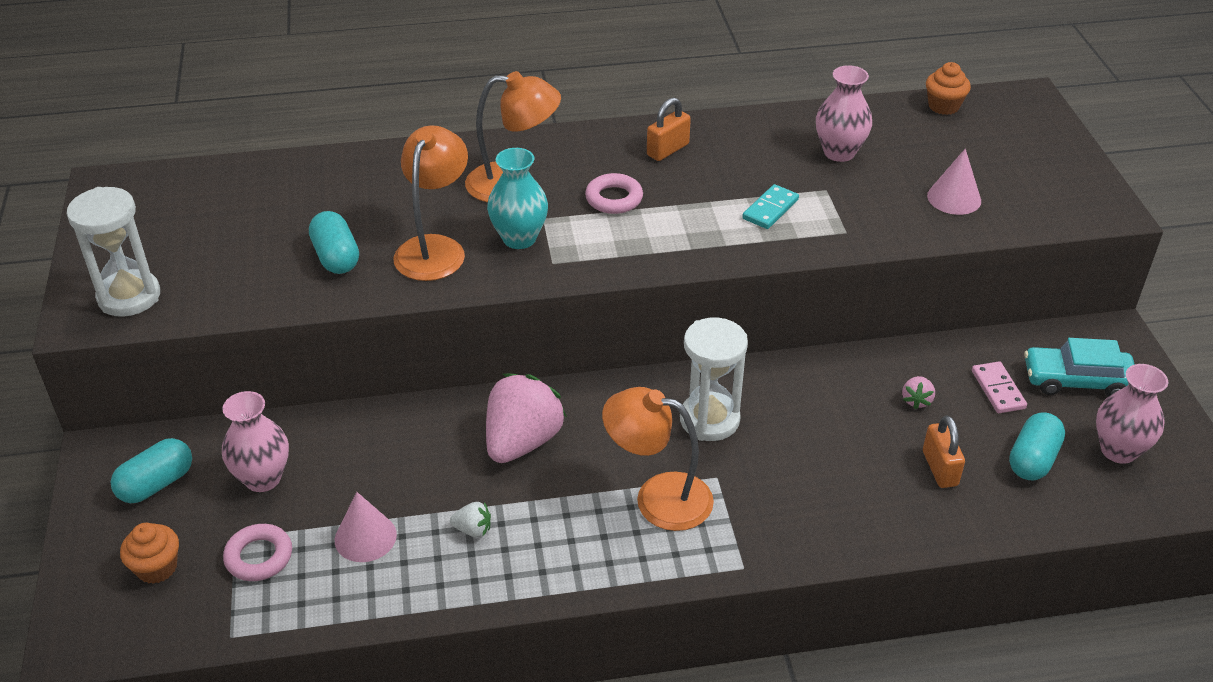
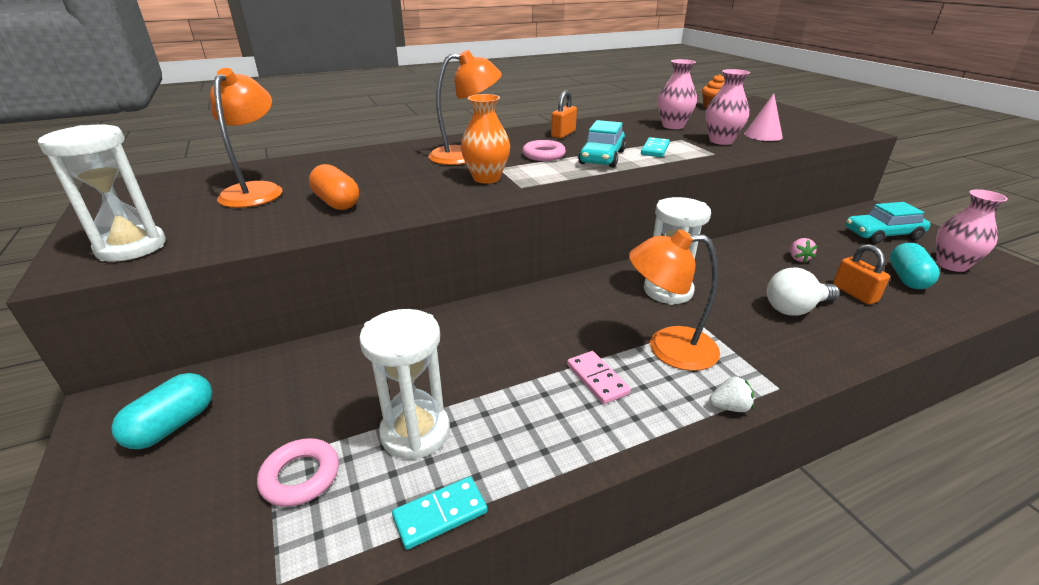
camera: 15 degrees left, 10 degrees down
orange cupcake [120,523,179,584] -> none
pink vase [222,391,289,492] -> pink vase moved to [706,69,750,145]
turquoise capsule [309,211,359,274] -> orange capsule [309,164,359,210]
pink cone [335,492,397,562] -> white hourglass [359,309,450,460]
orange lamp [394,125,468,281] -> orange lamp moved to [210,68,282,208]
white strawberry [450,502,491,538] -> white strawberry moved to [709,376,754,412]
pink strawberry [486,374,567,463] -> none
turquoise vase [487,148,548,249] -> orange vase [461,94,510,184]
pink domino [972,361,1027,413] -> pink domino moved to [567,351,631,404]
none -> turquoise domino [392,477,488,550]
none -> turquoise car [578,120,626,167]
none -> white light bulb [767,268,840,316]

